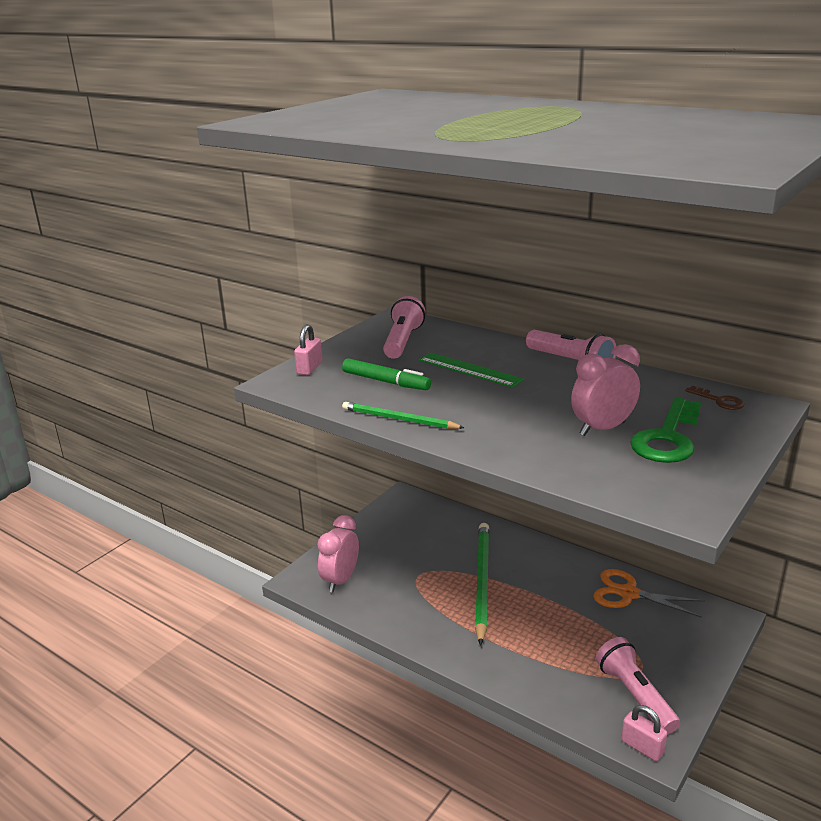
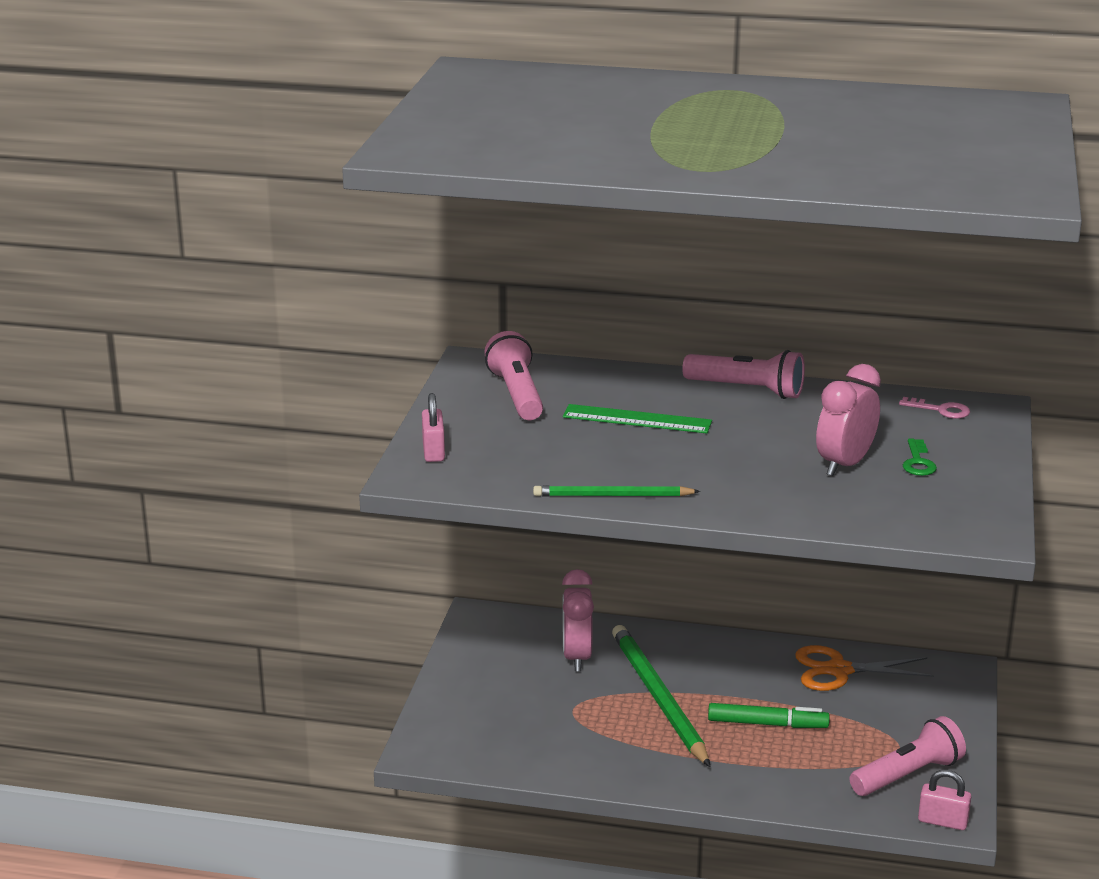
camera: 25 degrees left, 0 degrees up
pink clock [317,515,359,592] -> pink clock moved to [562,569,594,671]
green marker [342,358,431,390] -> green marker moved to [708,703,830,728]
pink flashlight [596,637,680,734] -> pink flashlight turned 105 degrees clockwise [850,716,966,796]
green key [630,397,701,463] -> green key [903,439,937,476], size x0.48
brown key [685,386,745,410] -> pink key [899,397,970,419]

